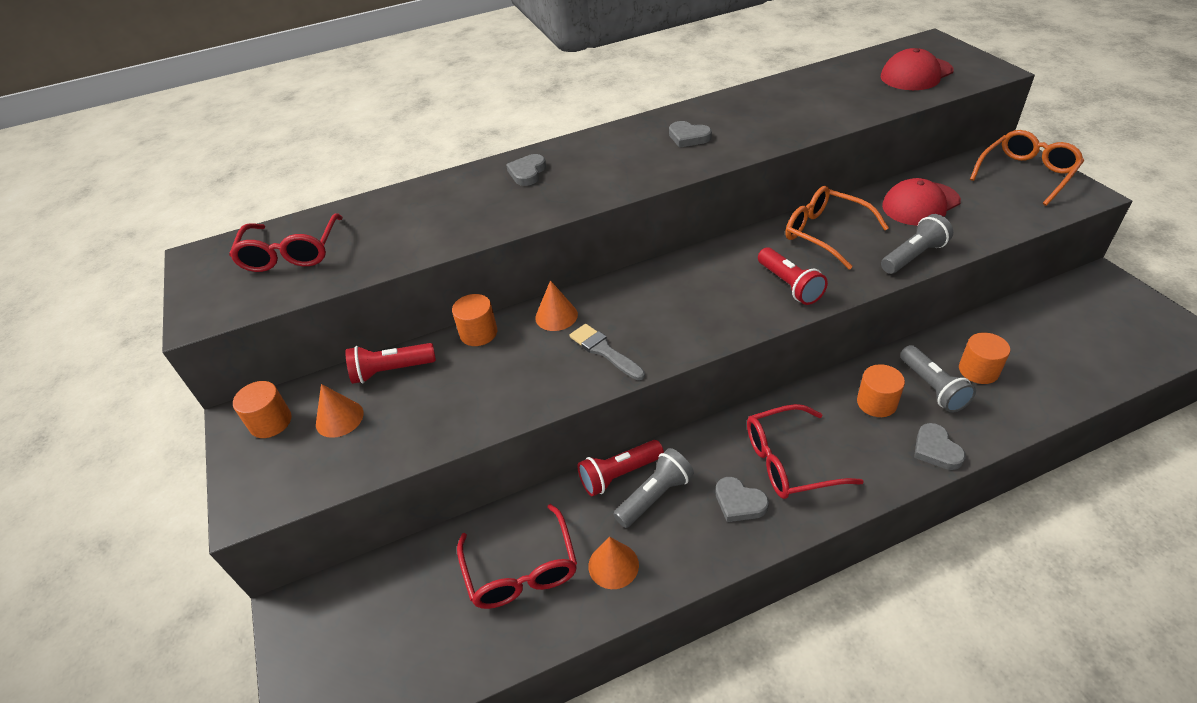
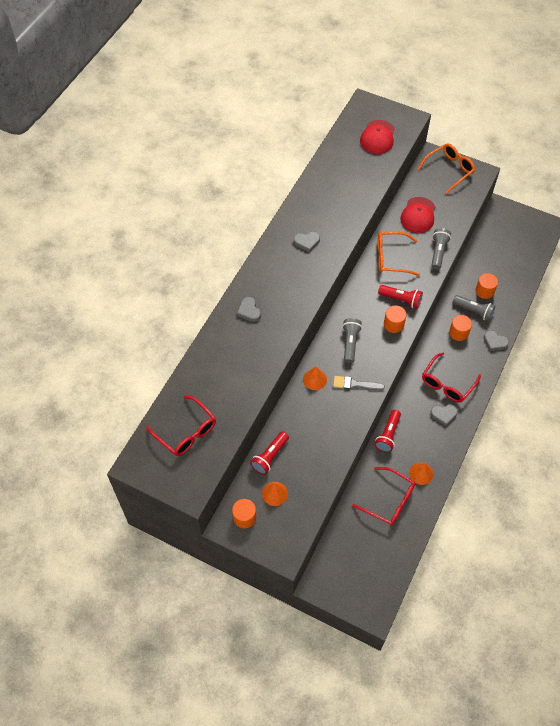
camera: 45 degrees left, 15 degrees up
orange cylinder [452,294,497,346] -> orange cylinder moved to [384,305,406,333]
grey flashlight [613,448,694,528] -> grey flashlight moved to [342,318,362,363]
orange glasses [970,130,1084,206] -> orange glasses turned 45 degrees clockwise [418,143,475,194]

